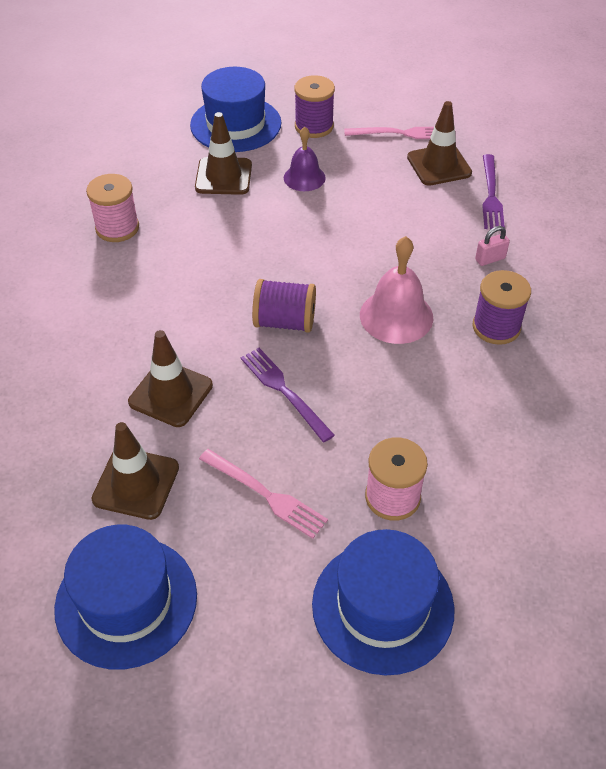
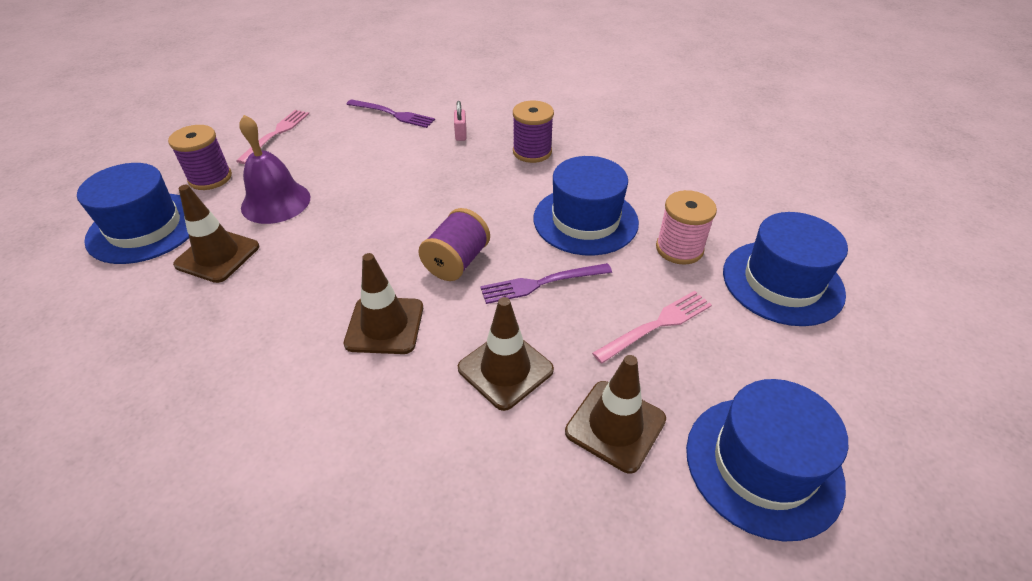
camera: 70 degrees left, 5 degrees down
pink spool [86,174,139,242] -> none
purple bell [284,127,326,191] -> purple bell [239,115,311,224], size x1.52
pink bell [360,236,433,344] -> none
brown traffic cone [407,101,472,186] -> brown traffic cone moved to [344,253,423,354]
none -> blue hat [534,156,639,255]

